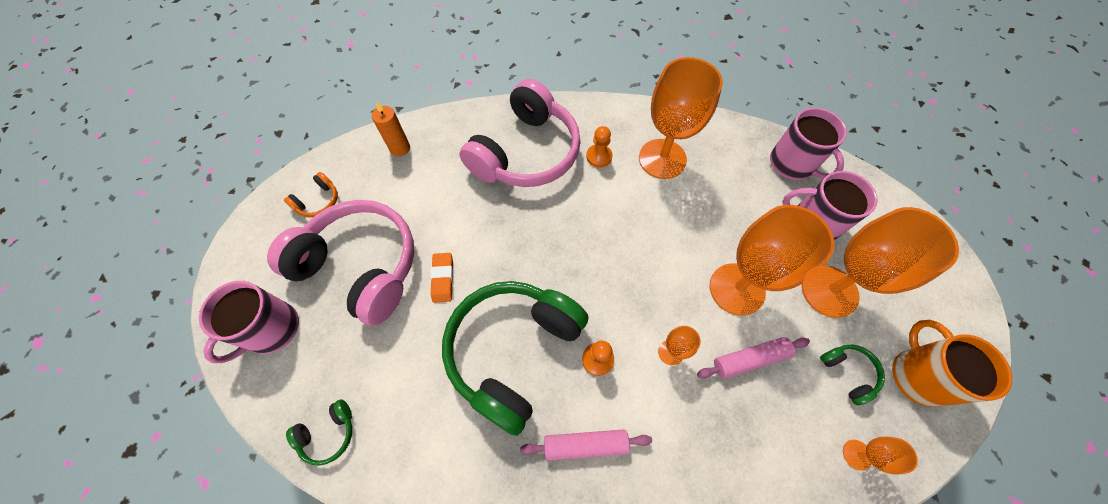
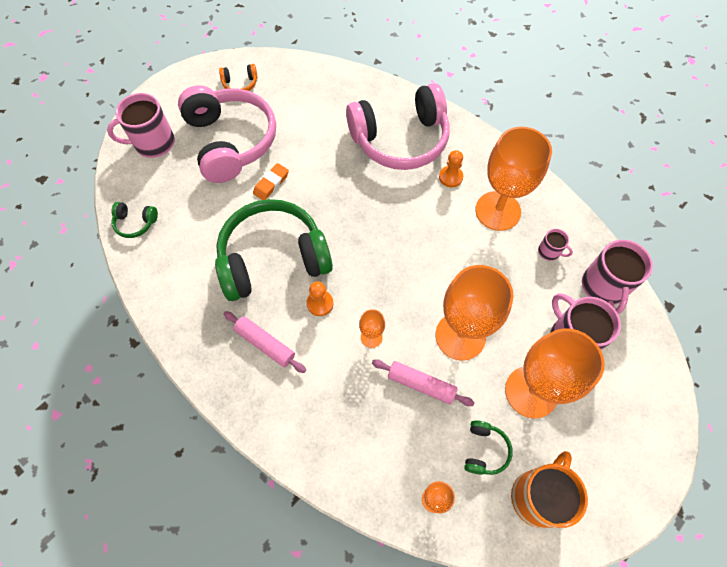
camera: 40 degrees right, 0 degrees up
orange candle [372,101,410,156] -> none
none -> pink mug [538,229,573,261]

